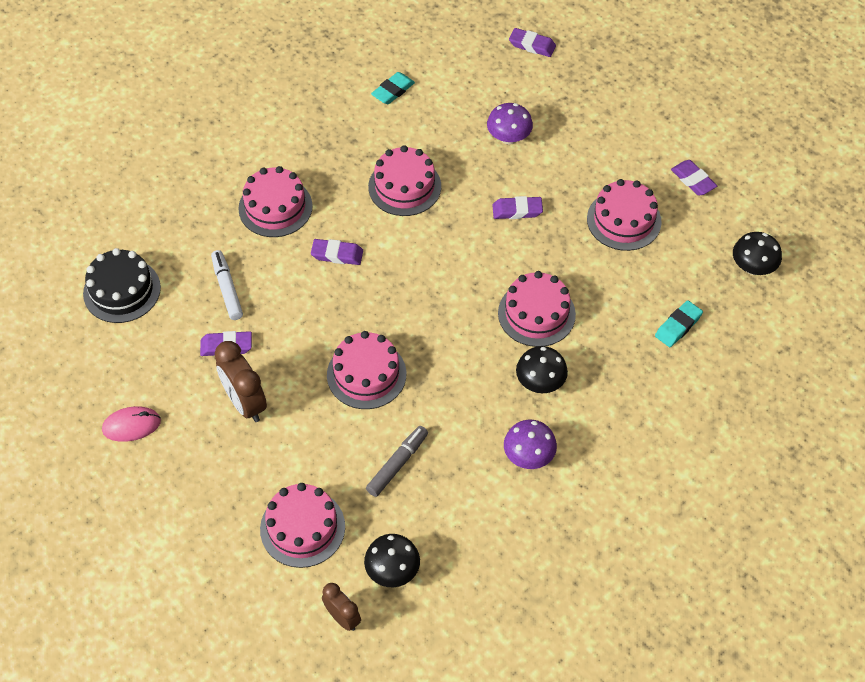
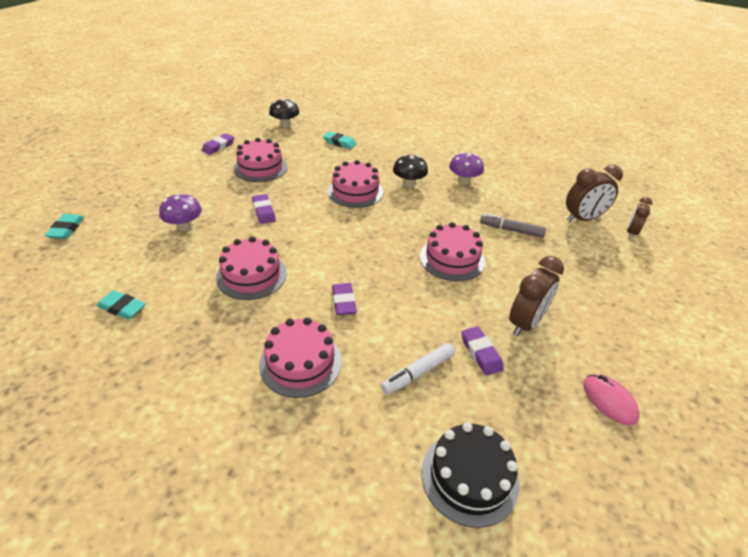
camera: 110 degrees left, 15 degrees down
pink cake [260,483,345,568] -> none
black mushroom [364,534,420,587] -> brown clock [566,165,623,222]
purple eraser [509,28,556,57] -> turquoise eraser [44,214,84,239]

